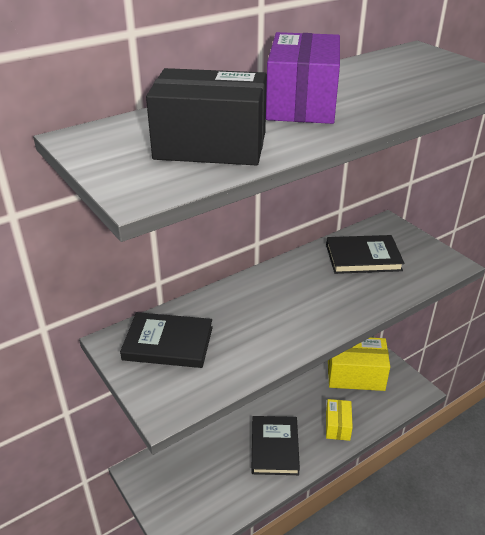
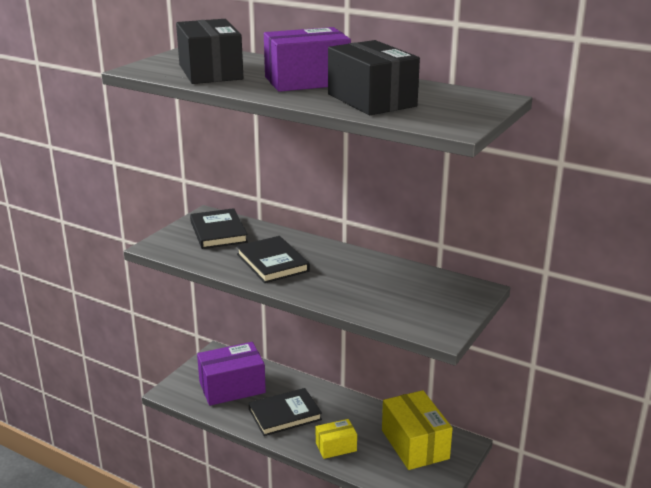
camera: 65 degrees right, 10 degrees down
black book [326,235,404,274] -> black book moved to [236,236,310,283]
none -> purple box [197,342,266,406]
none -> black box [328,40,420,115]

